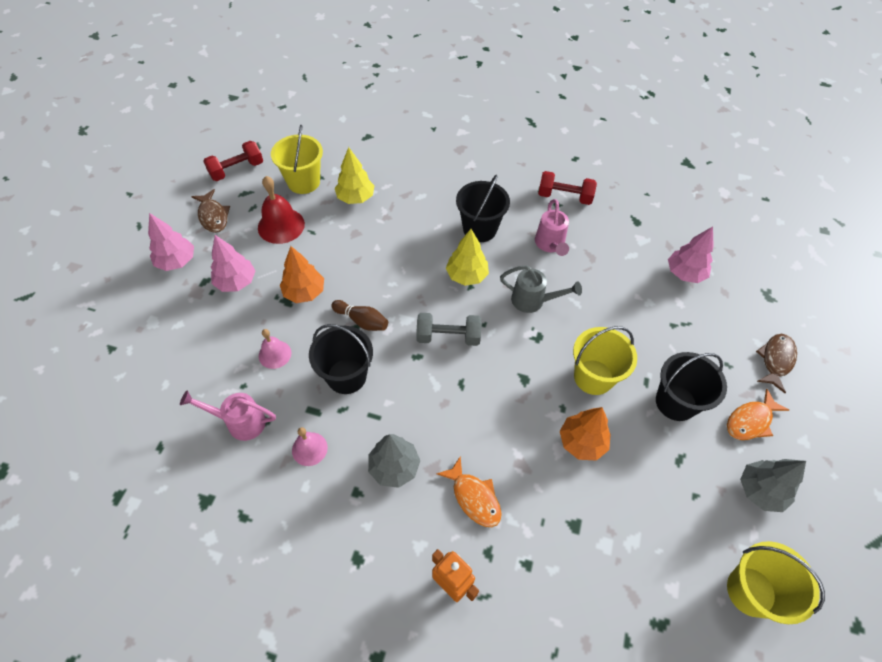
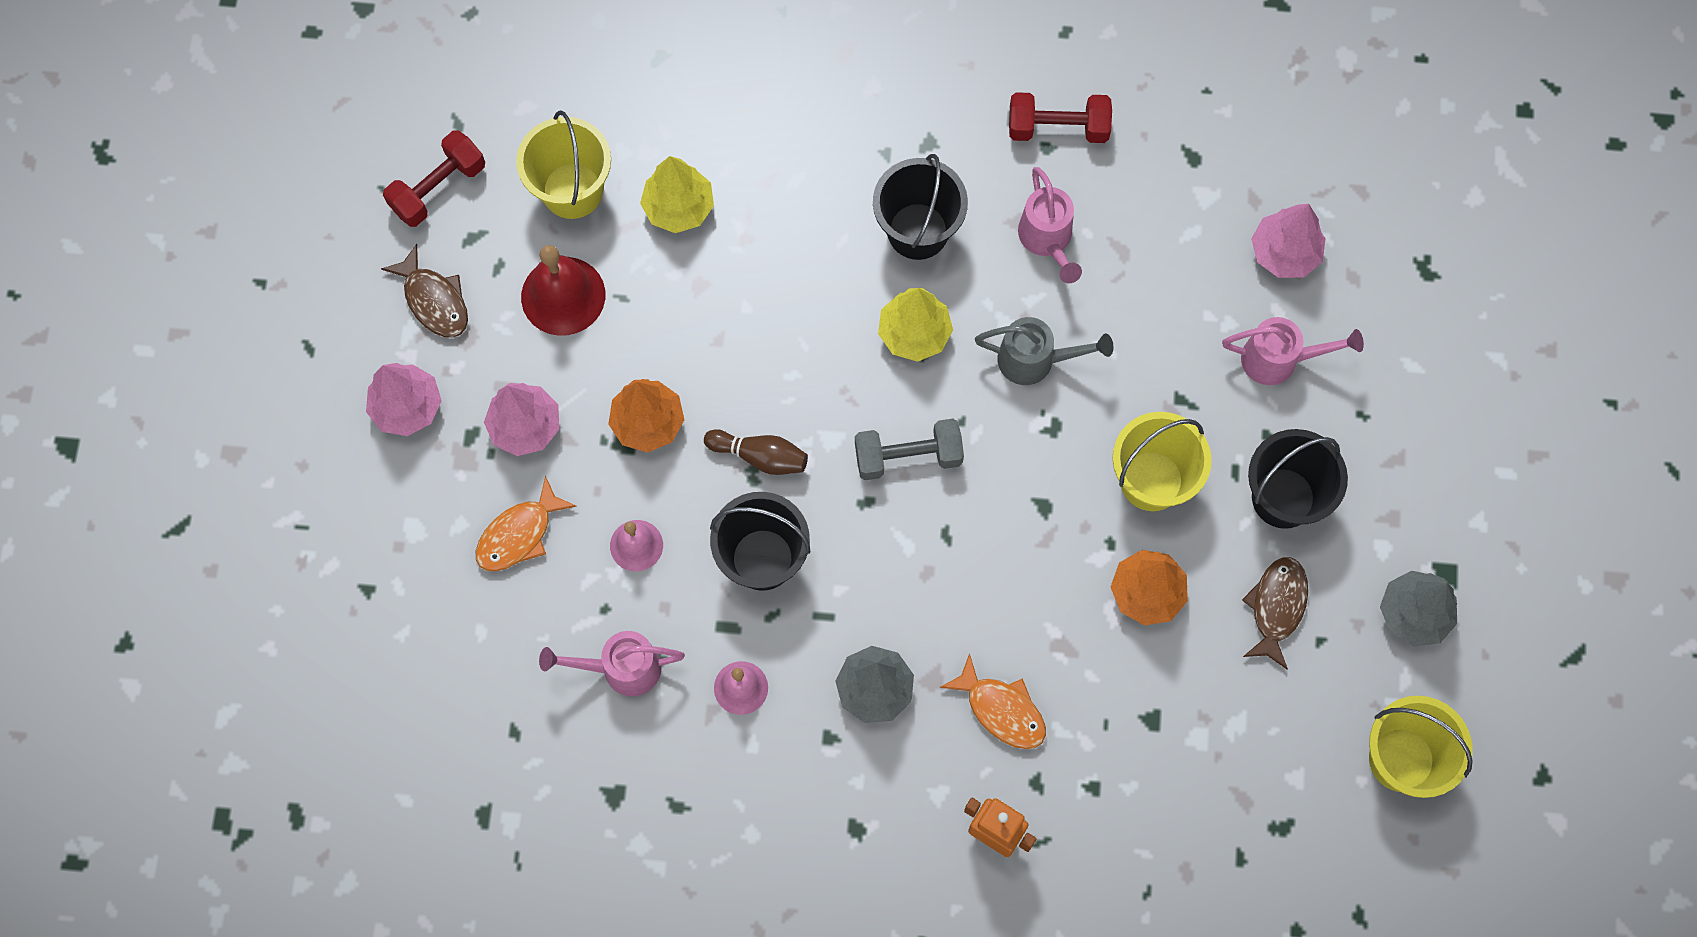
camera: 10 degrees left, 15 degrees up
orange fish [727,389,789,440] -> orange fish moved to [476,476,577,571]
brown fish [756,334,797,393] -> brown fish moved to [1242,557,1308,670]
none -> pink watering can [1222,317,1364,385]

